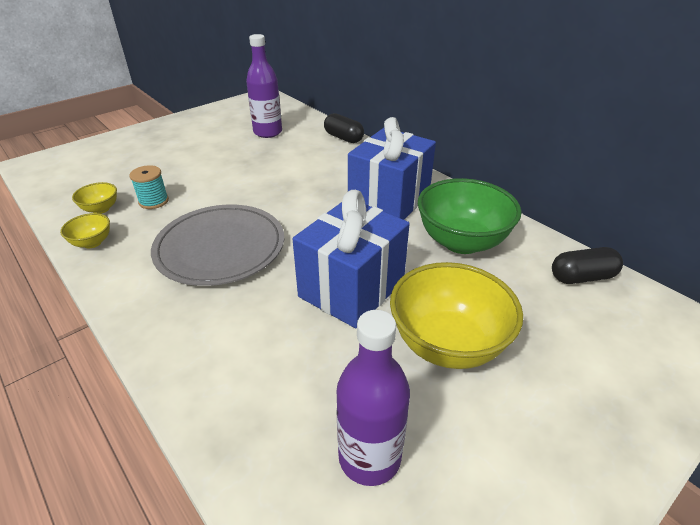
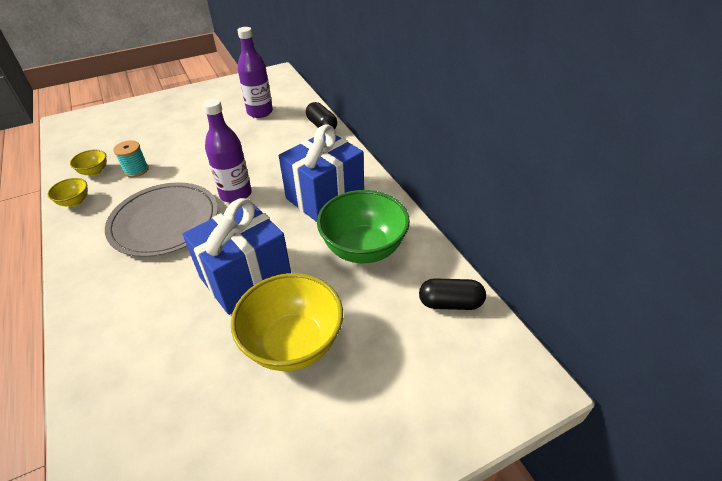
camera: 15 degrees right, 5 degrees up
purple bottle [336,310,410,486] -> purple bottle moved to [203,98,252,203]

